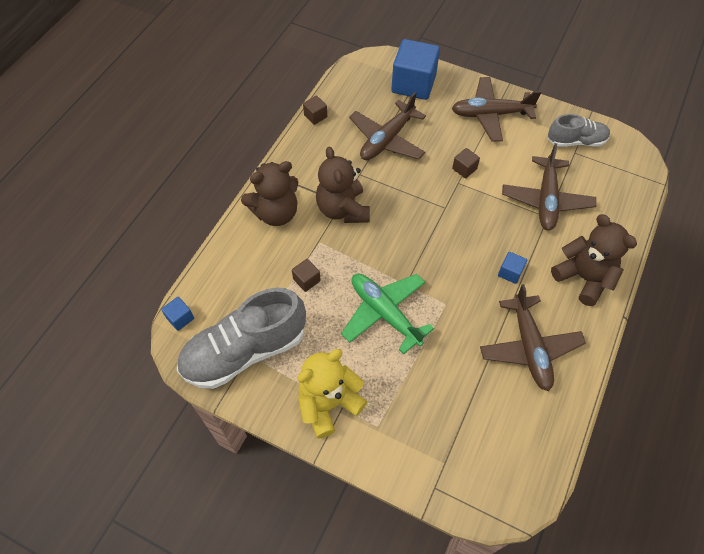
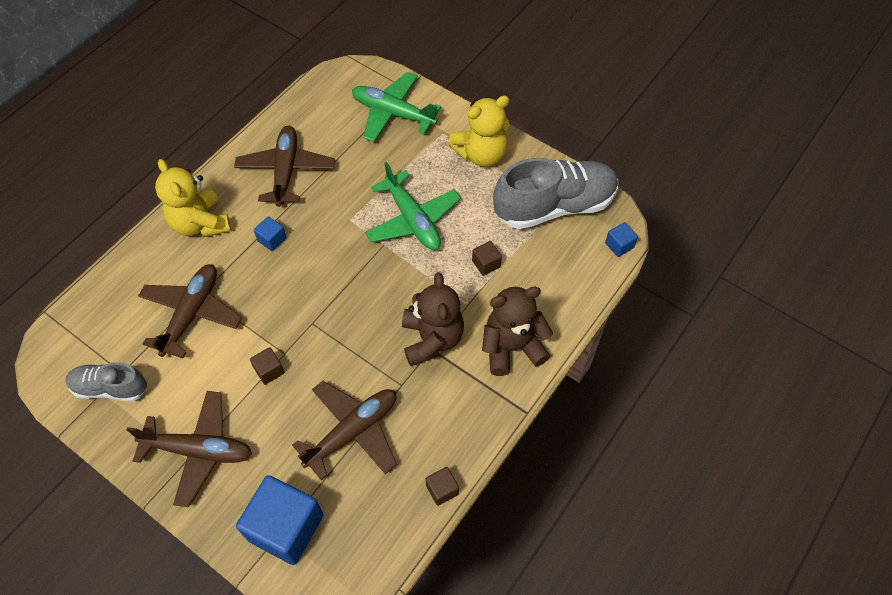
camera: 170 degrees left, 0 degrees up
brown teddy bear [551,214,637,306] -> yellow teddy bear [155,159,231,238]
none -> green plane [352,72,441,142]

